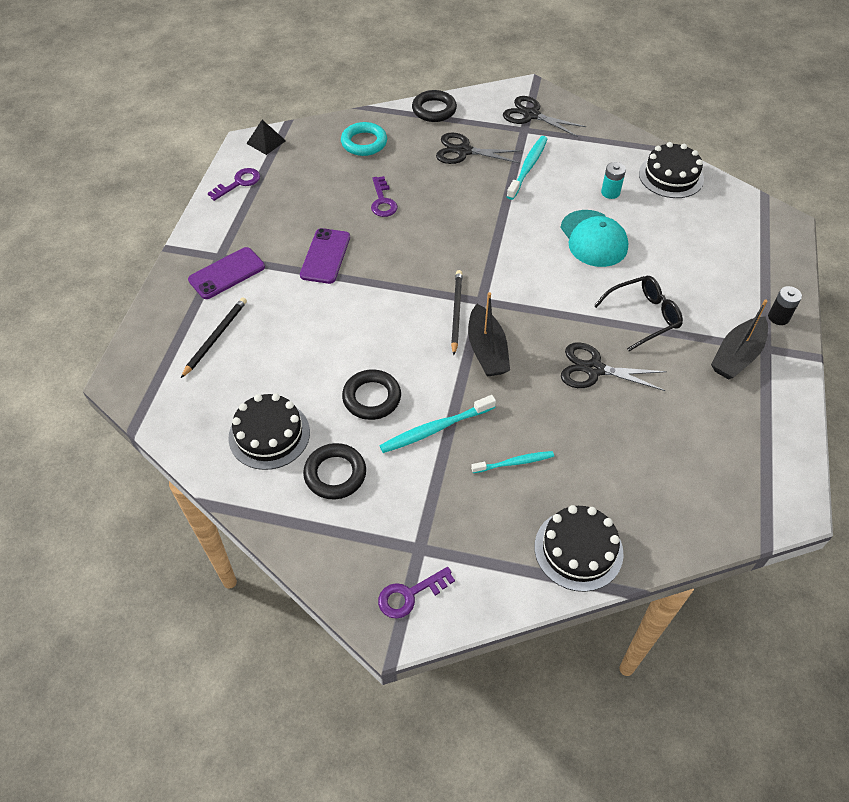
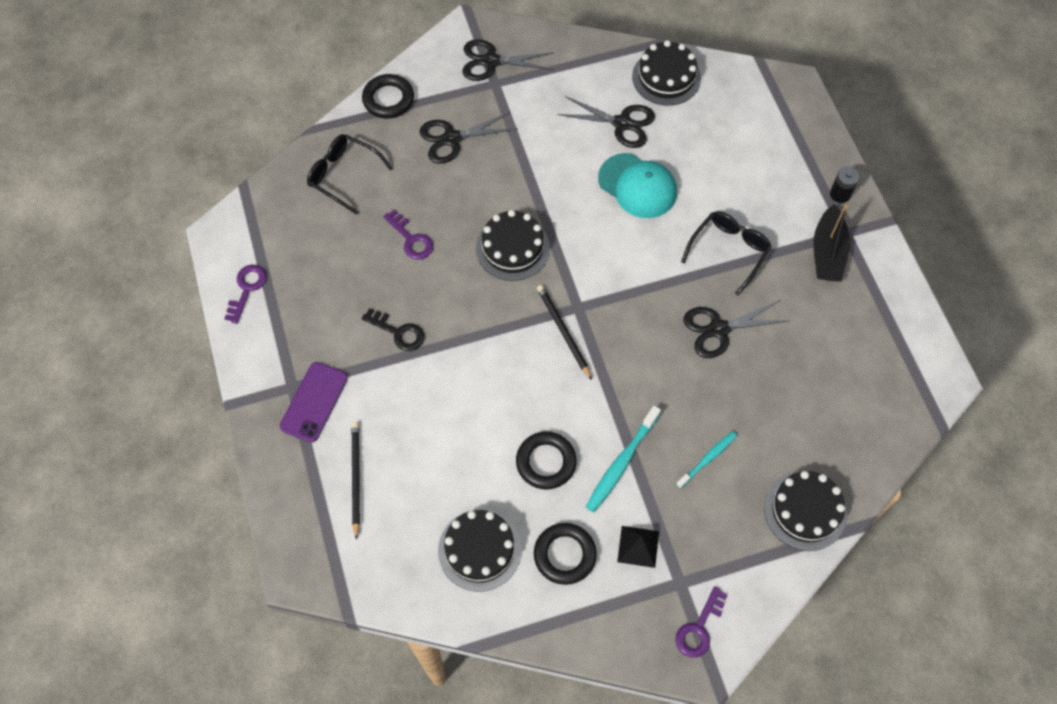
camera: 30 degrees left, 10 degrees up
black pyramid [246,120,286,155] -> black pyramid moved to [617,526,659,568]
purple phone [300,228,350,284] -> black key [362,308,425,351]
turquoise ring [341,122,387,156] -> black glasses [307,134,393,215]
black boat [468,292,510,377] -> none
turquoise toothbrush [506,136,547,200] -> none
turquoise battery [601,162,626,199] -> black scissors [558,96,655,148]
none -> black cake [476,210,550,281]

